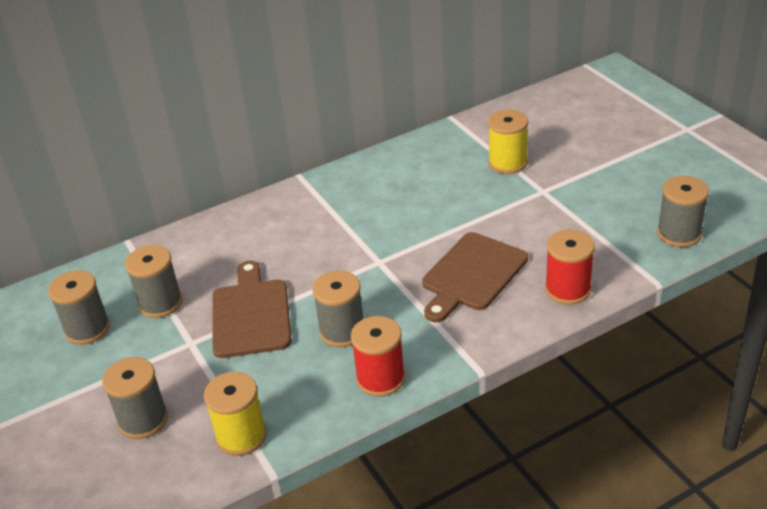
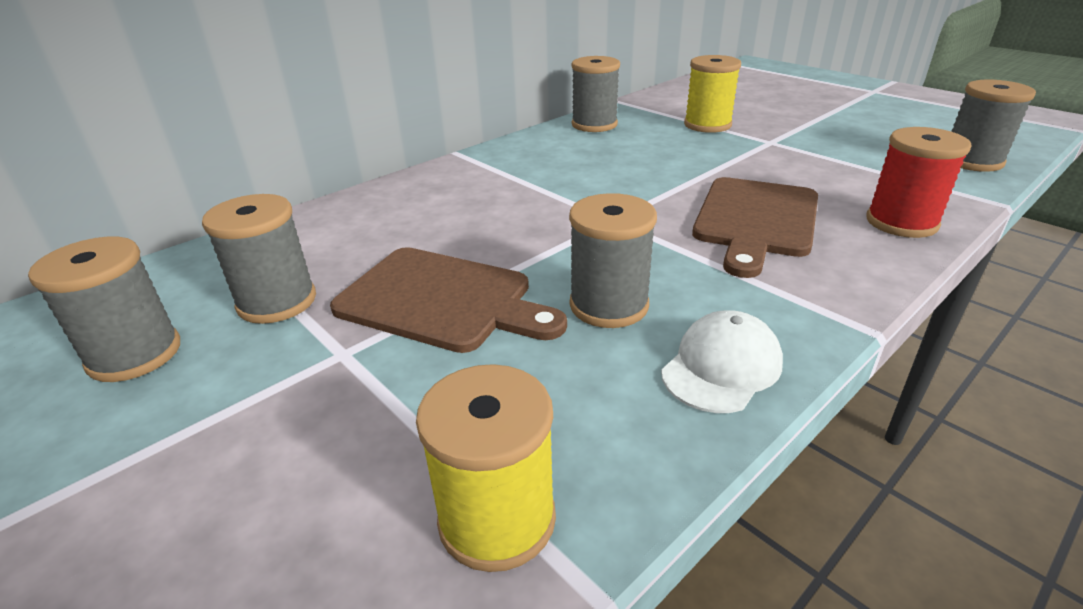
camera: 15 degrees left, 5 degrees down
grey spool [102,357,168,439] -> grey spool moved to [572,56,620,132]
brown cutting board [212,261,291,358] -> brown cutting board turned 135 degrees clockwise [330,247,567,353]
red spool [351,316,405,397] -> white cap [661,310,783,413]

